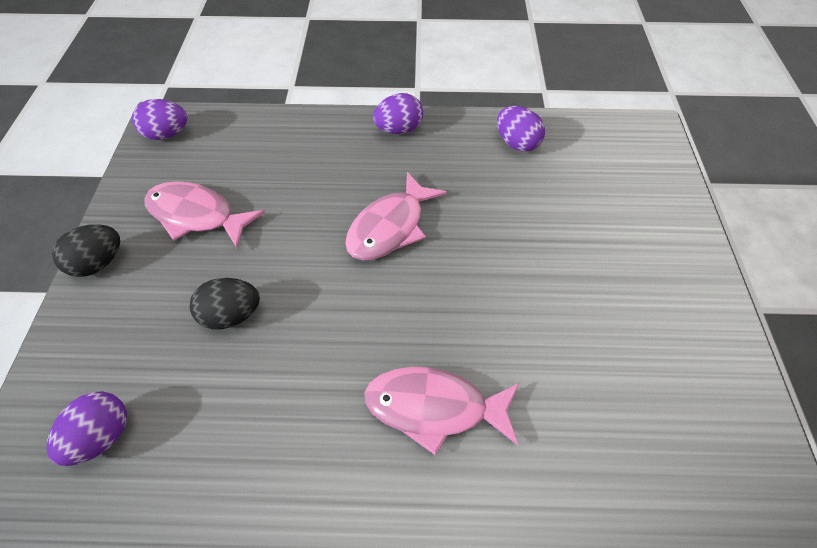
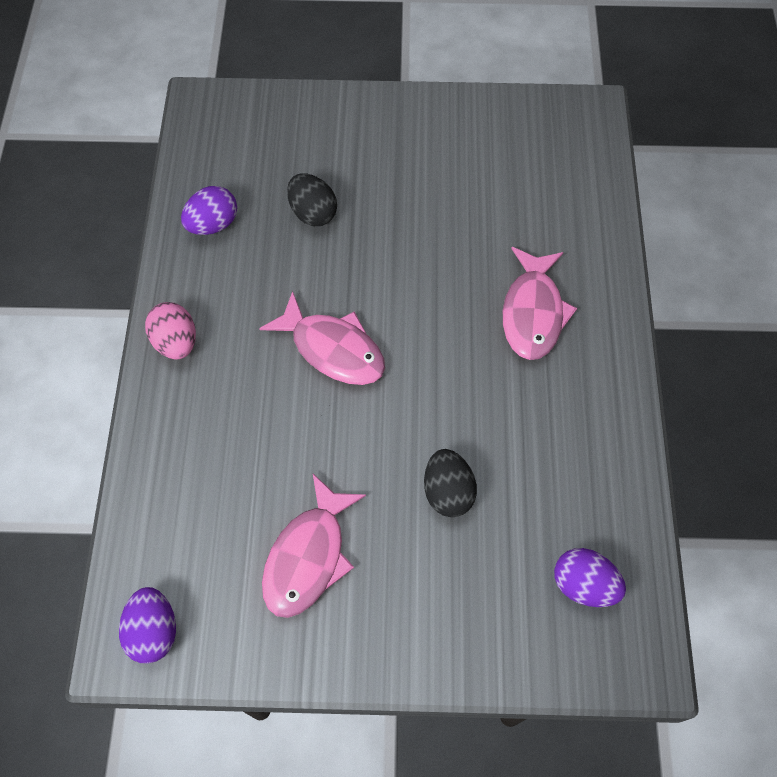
camera: 90 degrees left, 10 degrees up
black egg [52,224,120,277] -> black egg moved to [287,174,337,226]
purple egg [373,93,423,134] -> pink egg [145,302,196,360]

